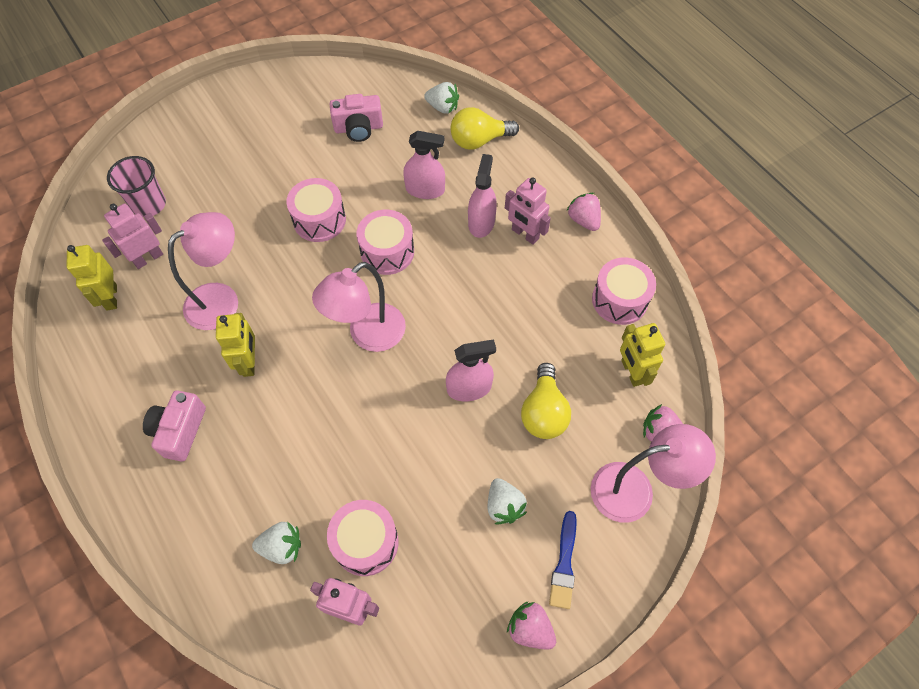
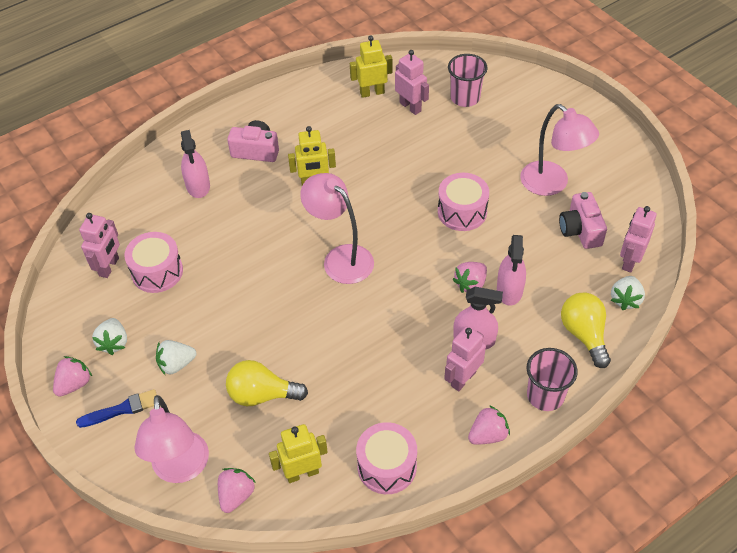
camera: 90 degrees right, 10 degrees down
pink lamp [168,212,238,330] -> pink lamp moved to [520,104,599,196]
white strawberry [252,522,301,564] -> white strawberry moved to [92,318,127,355]
pink drum [356,210,414,275] -> none
pink spray bottle [446,339,496,401] -> pink spray bottle moved to [181,130,210,198]
blue brush [549,511,577,609] -> blue brush turned 150 degrees clockwise [76,389,157,428]
none -> pink strawberry [452,262,487,293]
none -> pink cup [527,348,578,411]
none -> pink robot [620,206,657,273]

